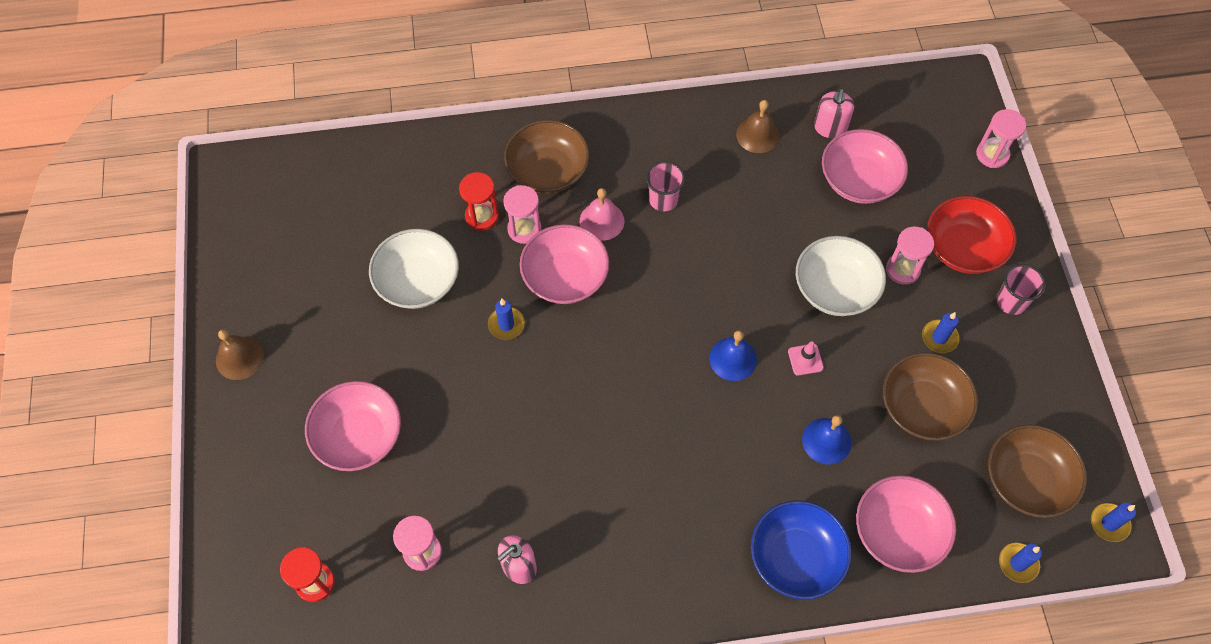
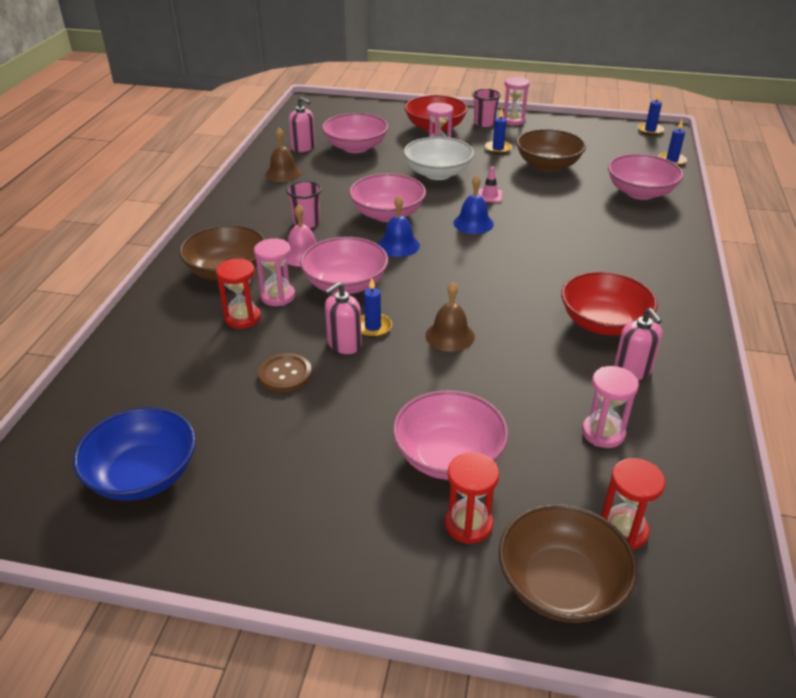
camera: 70 degrees left, 25 degrees down
brown bell [216,329,264,380] -> brown bell moved to [425,282,475,352]
white bowl [369,229,459,309] -> brown button [258,353,312,392]
blue bowl [751,500,852,600] -> blue bowl moved to [73,407,196,501]
blue bell [802,415,852,465] -> blue bell moved to [378,196,420,257]
pink hourglass [976,109,1026,168] -> pink hourglass moved to [502,77,530,125]
brown bowl [988,425,1087,518] -> brown bowl moved to [499,504,637,623]
none -> pink soap dispenser [325,282,362,354]
none -> pink bowl [349,173,426,222]
none -> red hourglass [445,452,499,544]
none -> red bowl [561,271,658,336]

